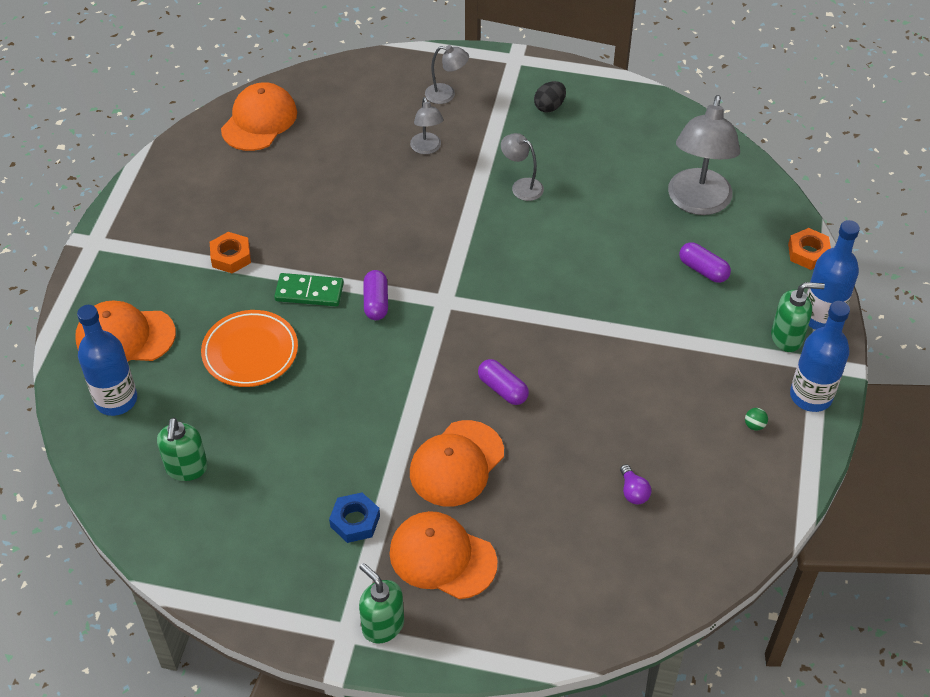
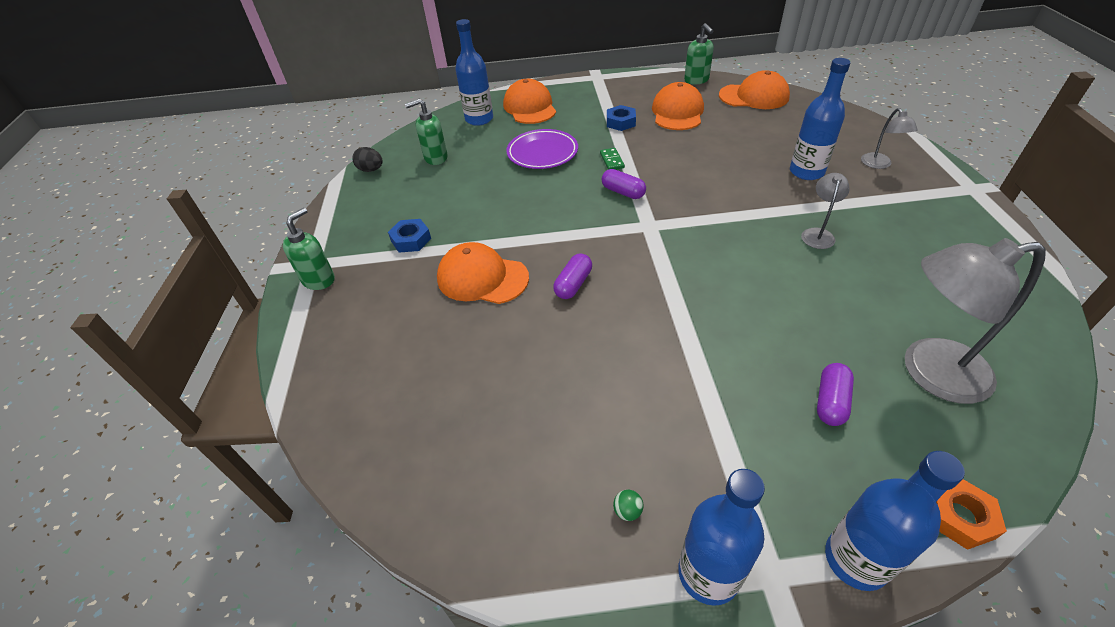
camera: 75 degrees right, 5 degrees down
orange plate [201,310,298,387] -> purple plate [506,129,578,169]
orange nut [210,232,251,274] -> blue nut [607,105,636,131]
green domino [274,273,344,306] -> green domino [600,148,625,170], size x0.65
purple capsule [363,270,388,320] -> purple capsule turned 60 degrees clockwise [602,169,646,199]
orange cap [389,511,498,599] -> orange cap moved to [652,82,704,130]
grey lamp [410,97,444,154] -> blue bottle [790,58,850,180]
black egg [534,81,566,113] -> black egg moved to [352,147,383,172]
purple light bulb [620,464,651,505] -> none
green soap dispenser [771,282,825,352] -> green soap dispenser moved to [684,23,714,85]

